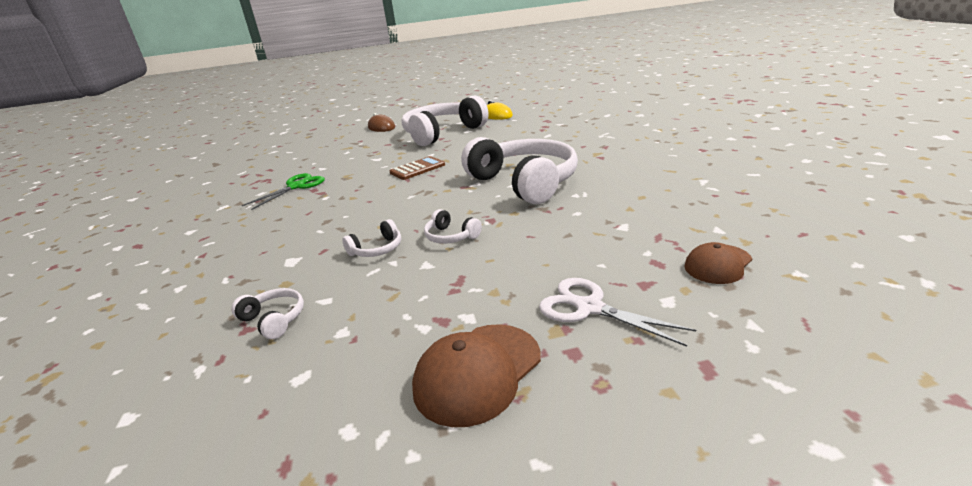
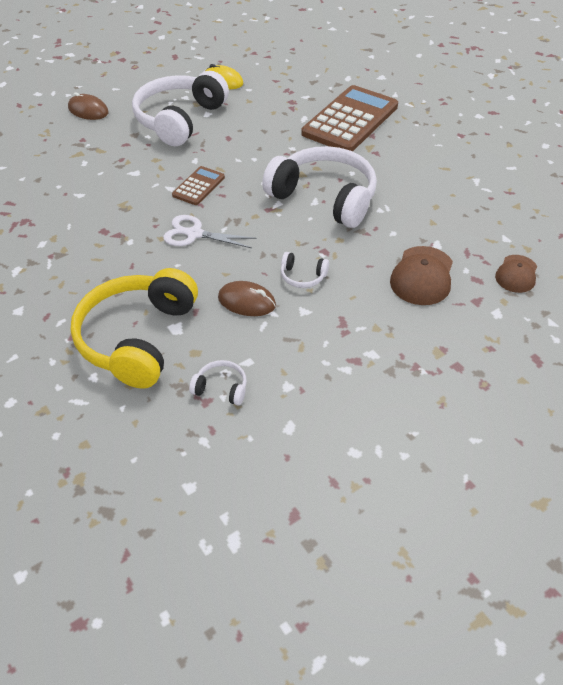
camera: 25 degrees left, 20 degrees up
green scissors [242,173,325,210] -> none
white headphones [342,219,401,257] -> brown mouse [218,281,276,316]
brown cap [412,324,541,427] -> brown cap moved to [390,246,453,305]
white scissors [539,278,696,347] -> white scissors moved to [163,215,257,248]
none -> yellow headphones [71,268,198,389]
none -> brown calculator [301,85,398,152]

